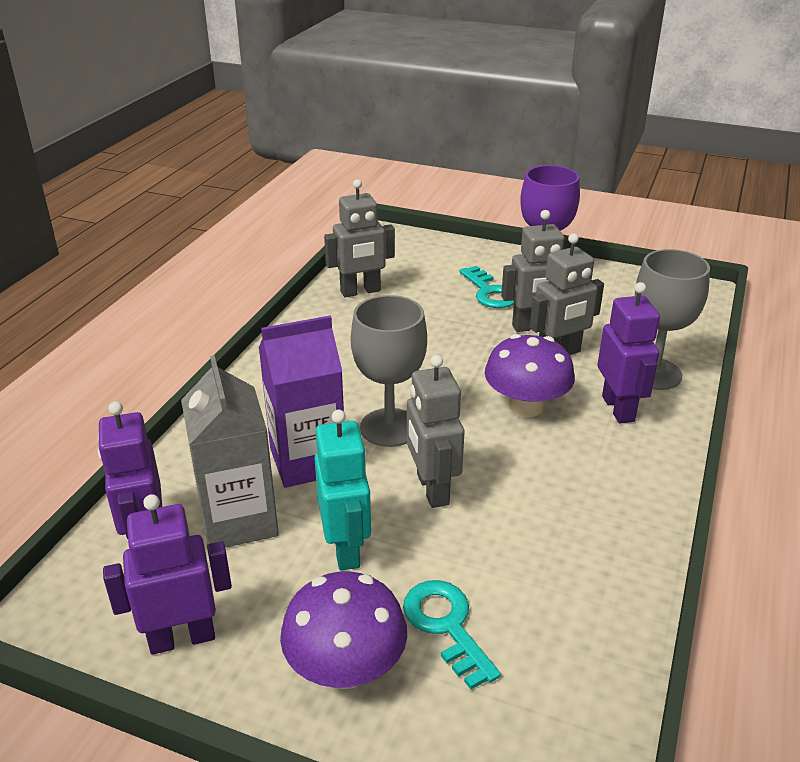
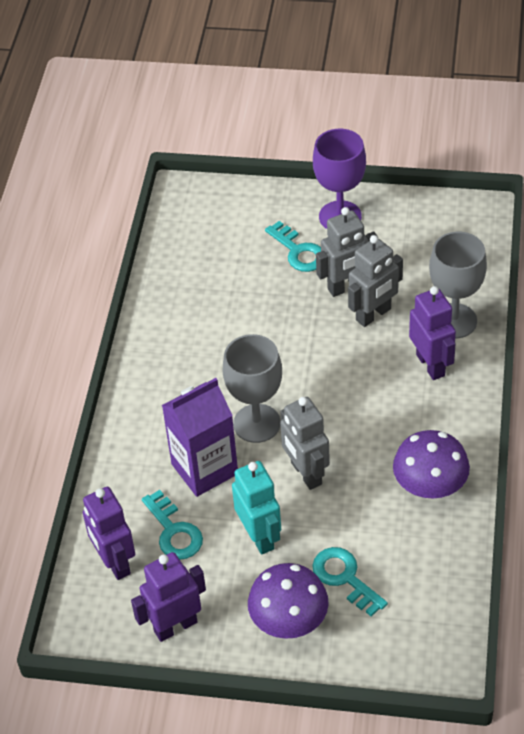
camera: 10 degrees left, 15 degrees up
grey carton [181,355,279,548] -> turquoise key [142,490,203,559]
grey robot [324,179,395,297] -> none
purple mushroom [485,334,575,417] -> purple mushroom moved to [393,430,470,499]

